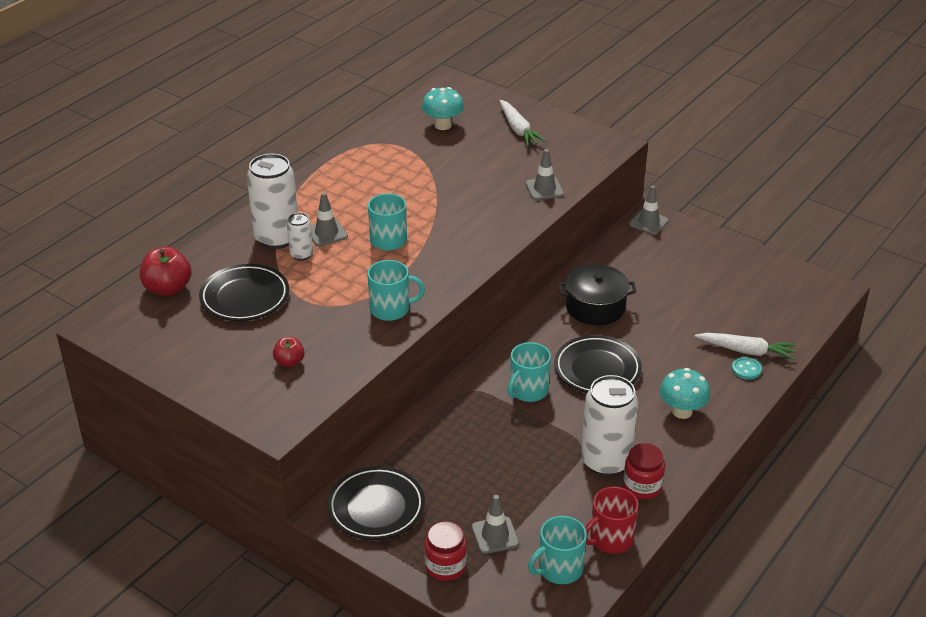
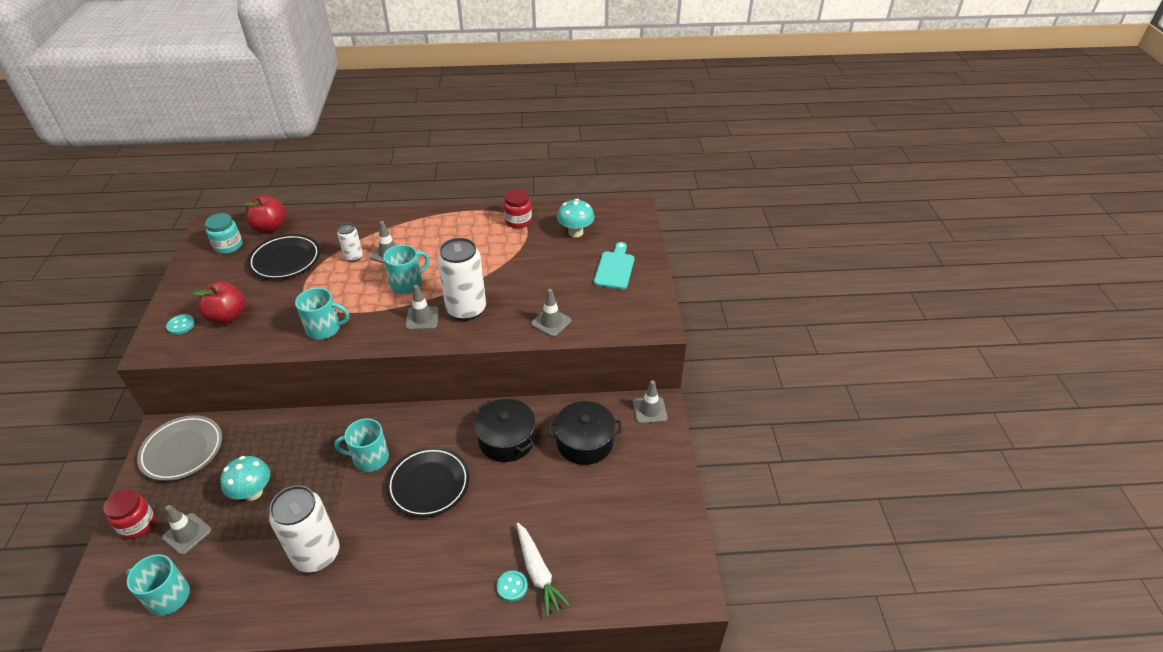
camera: 50 degrees right, 5 degrees up
white can [247,154,298,249] -> white can moved to [437,238,486,321]
red apple [273,337,305,367] -> red apple [193,281,246,324], size x1.71
black plate [327,466,425,540] -> grey plate [137,415,222,481]
turquoise mug [367,260,425,321] -> turquoise mug turned 45 degrees counterclockwise [295,288,349,340]
white carrot [499,100,546,146] -> turquoise cutting board [594,242,634,289]
red mug [585,487,638,554] -> none
red jar [623,443,665,499] -> red jar moved to [503,189,532,229]
turquoise mushroom [660,368,710,419] -> turquoise mushroom moved to [220,456,270,501]
none -> turquoise button [166,314,195,335]
none -> turquoise jar [205,213,243,254]
none -> grey traffic cone [405,285,439,330]
none -> black pot [548,401,622,465]

